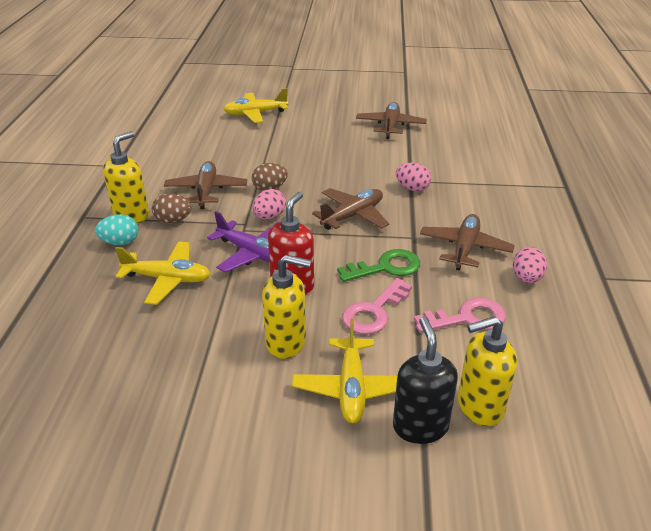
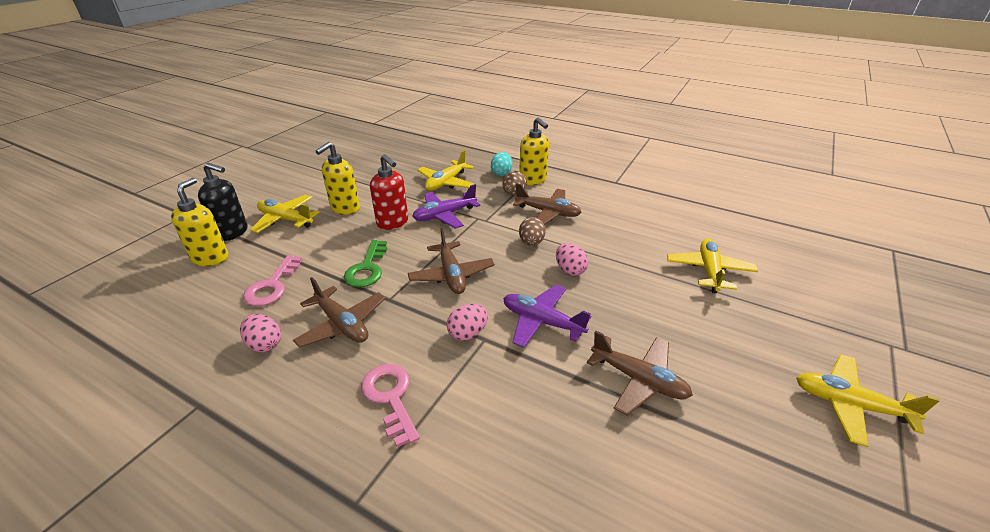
camera: 115 degrees right, 0 degrees up
pink egg [252,189,286,220] -> pink egg moved to [556,243,589,276]
pink key [342,278,412,334] -> pink key moved to [361,364,420,447]
none -> purple plane [503,285,591,348]
none -> yellow plane [796,354,939,447]

